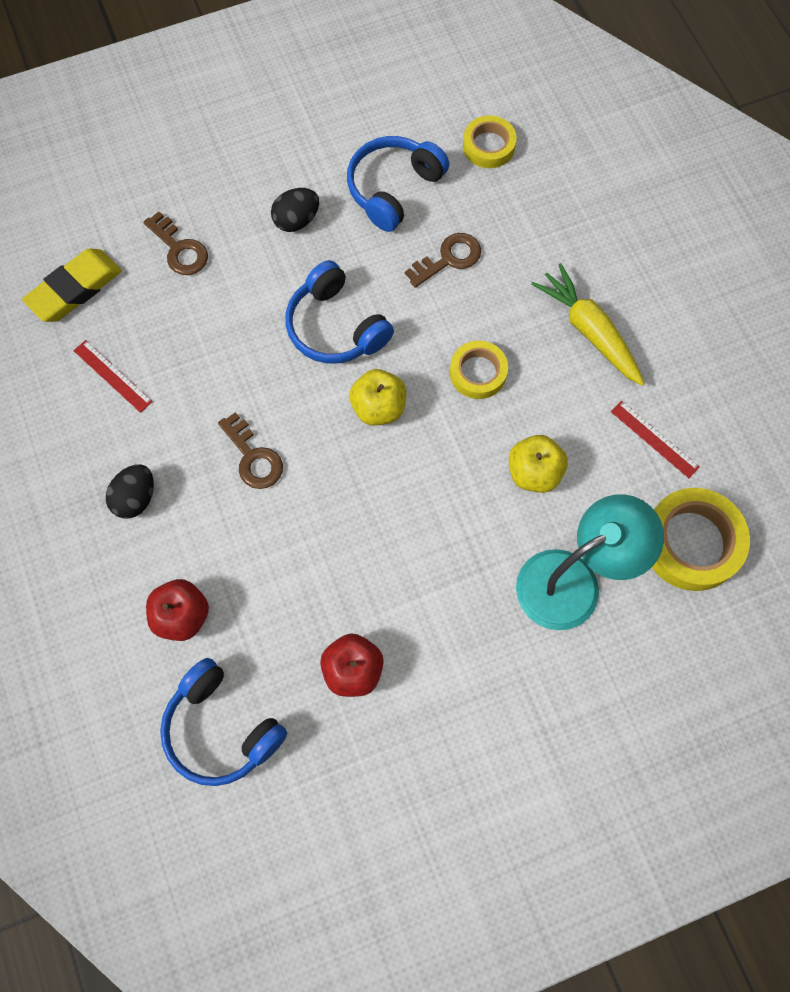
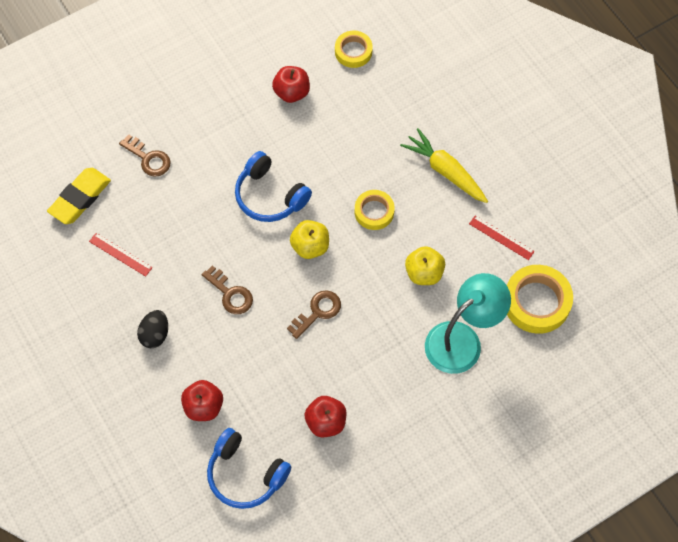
camera: 10 degrees left, 5 degrees down
black egg [271,188,319,232] -> none
blue headphones [347,136,449,232] -> red apple [272,66,310,103]
brown key [405,233,481,288] -> brown key moved to [287,290,341,339]

